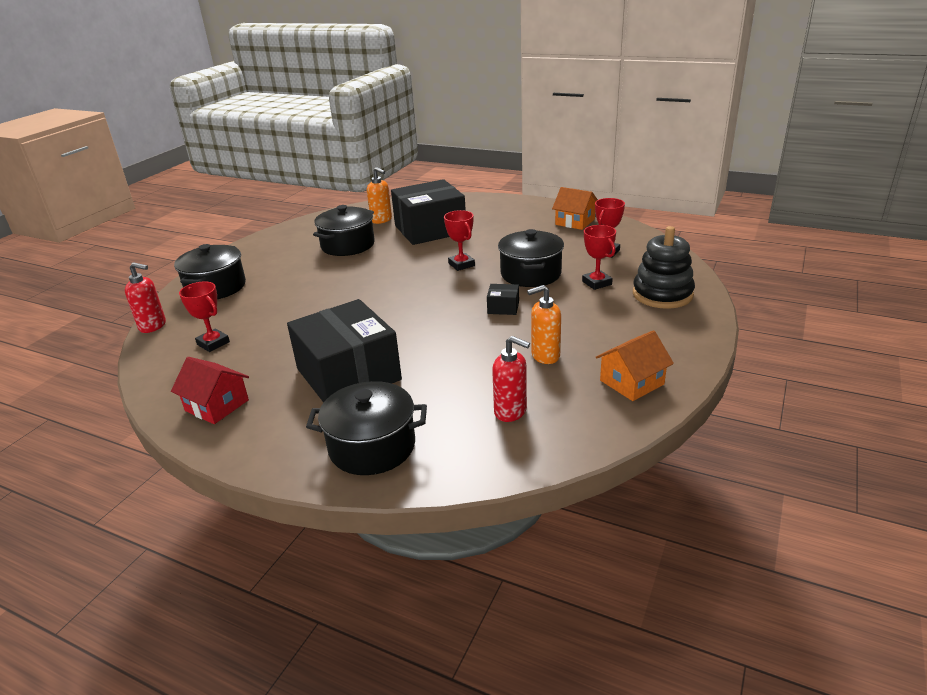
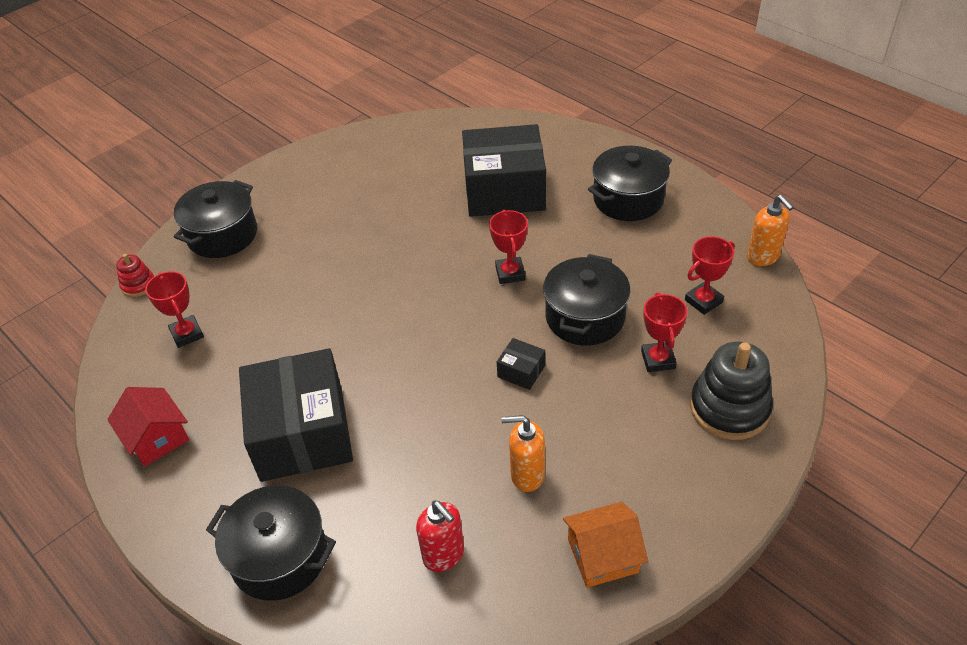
camera: 20 degrees right, 15 degrees up
red soap dispenser [125,262,166,333] -> red stacking toy [116,254,154,297]
black pot [313,205,375,256] -> black pot moved to [588,146,672,221]
orange soap dispenser [367,167,392,224] -> orange soap dispenser moved to [747,195,794,266]
orange house [552,187,598,230] -> none

